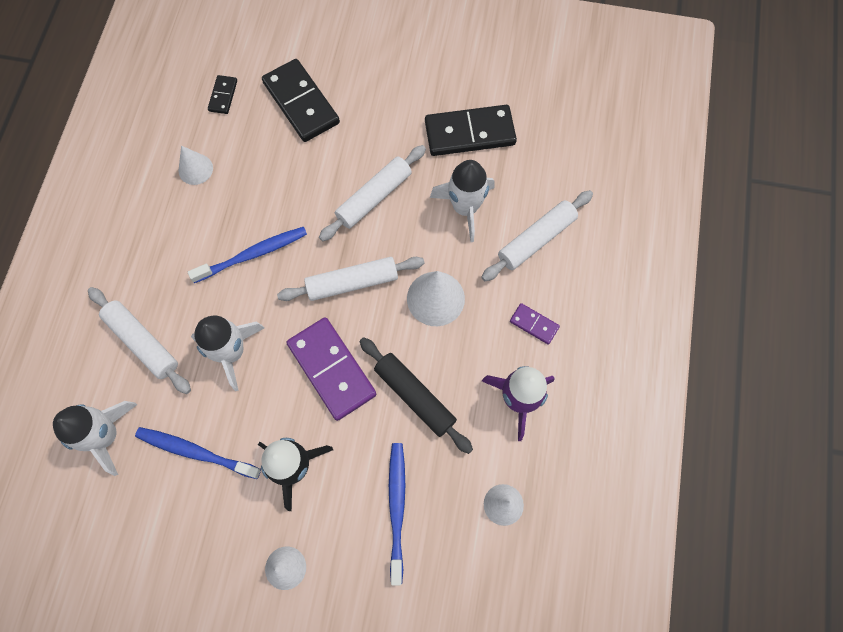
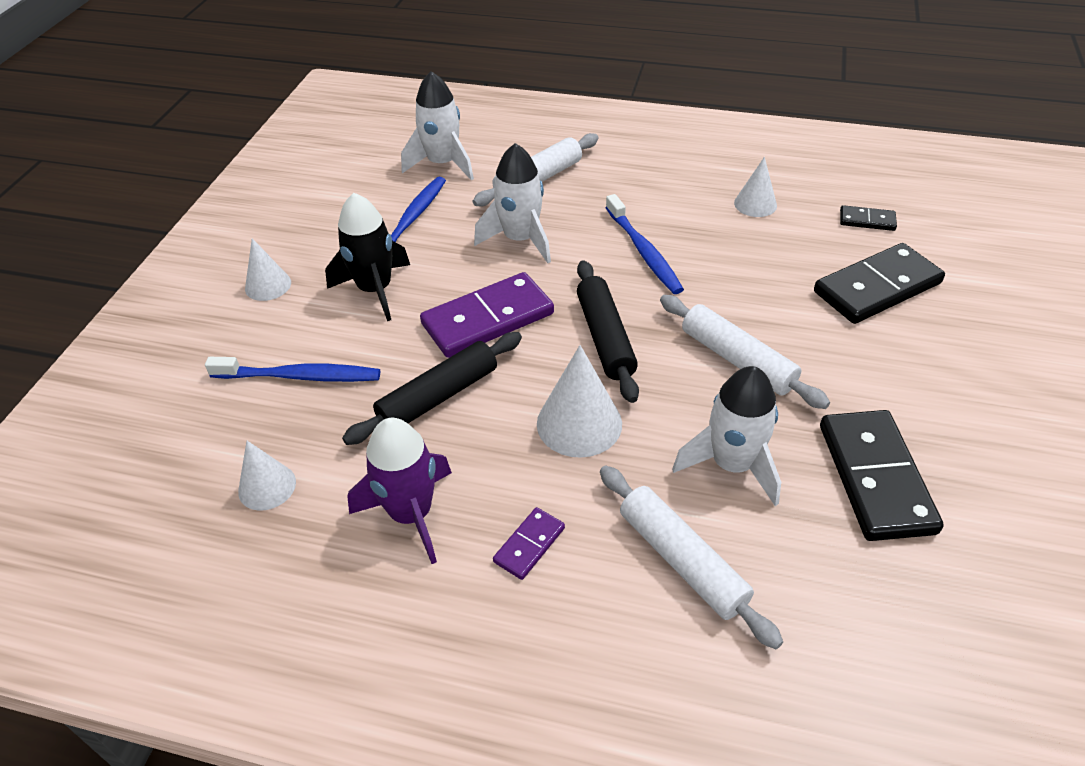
camera: 95 degrees right, 25 degrees down
white rolling pin [277,257,425,301] -> black rolling pin [577,260,639,403]

